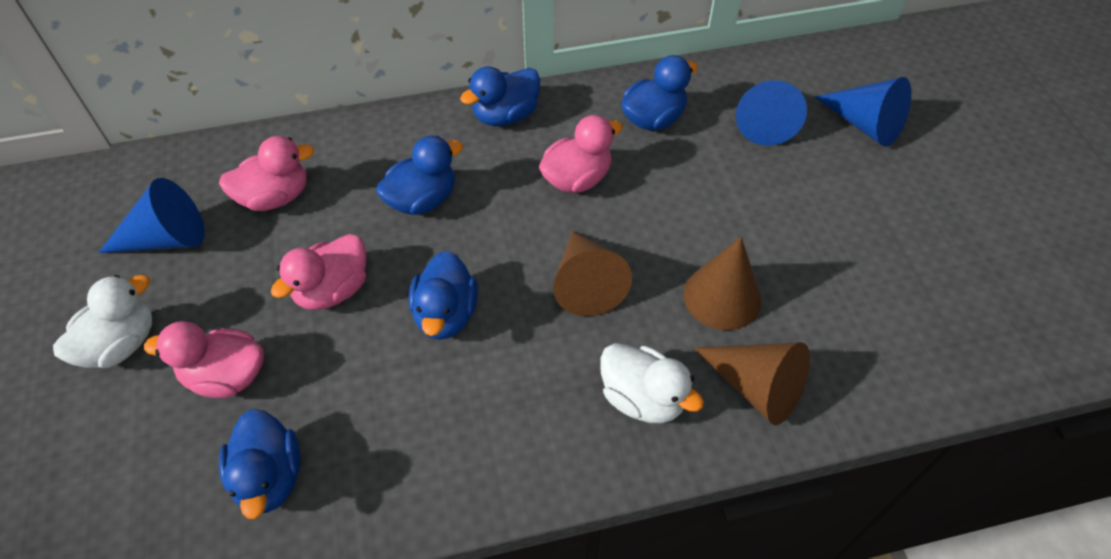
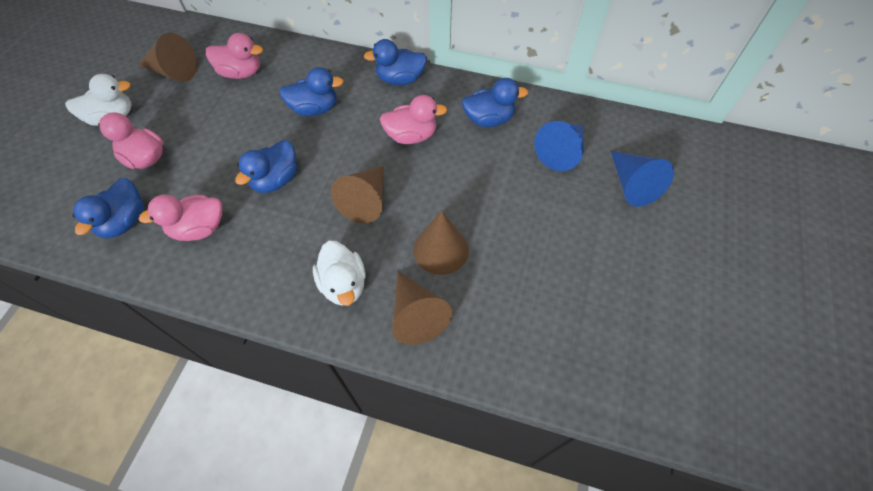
camera: 30 degrees right, 5 degrees up
blue cone [98,178,205,253] -> brown cone [138,33,197,82]
pink duck [271,234,366,310] -> pink duck moved to [139,194,222,241]

